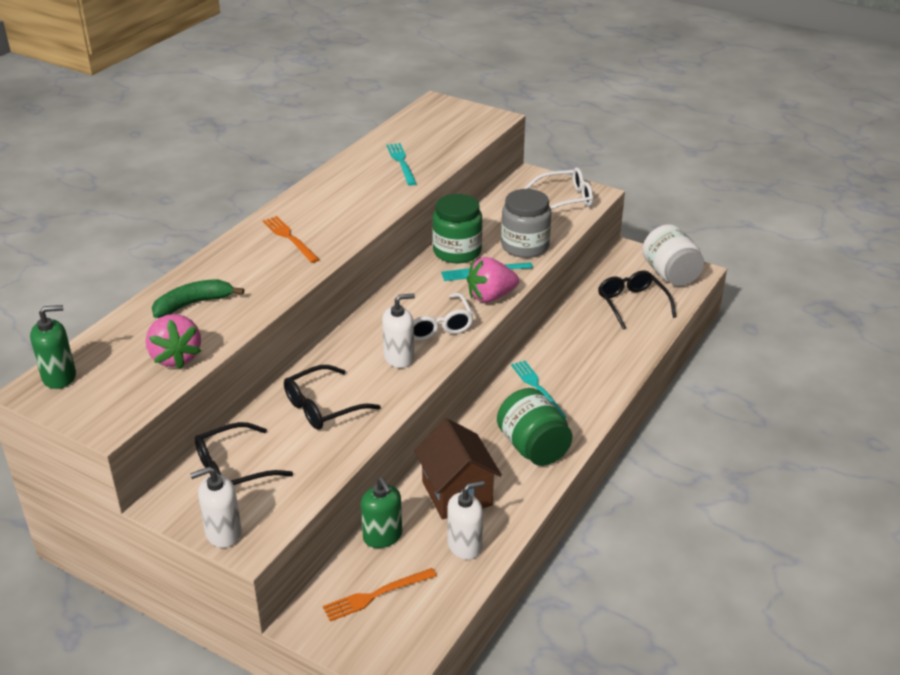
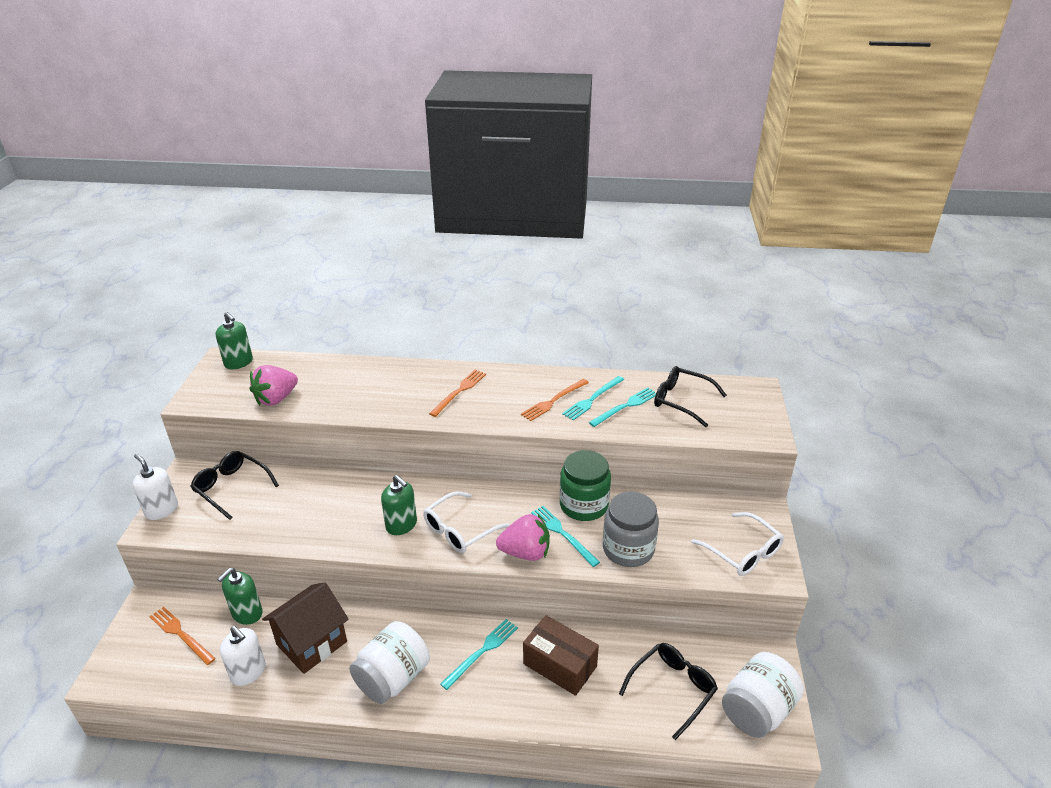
camera: 65 degrees right, 0 degrees up
green banana [152,279,244,318] -> none
black glasses [284,365,381,430] -> black glasses moved to [654,366,727,427]
white soap dispenser [382,293,415,368] -> green soap dispenser [381,475,417,535]
pink strawberry [467,257,519,302] -> pink strawberry turned 135 degrees clockwise [496,514,550,561]
green jar [497,388,573,466] -> white jar [349,621,430,704]
none -> orange fork [521,379,589,421]
none -> brown box [523,615,599,696]
none -> turquoise fork [562,376,624,420]

